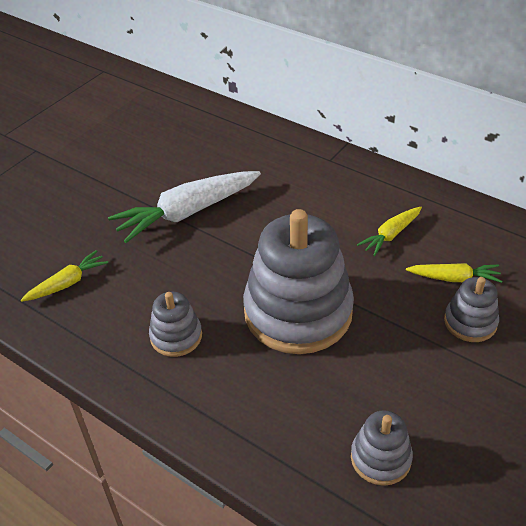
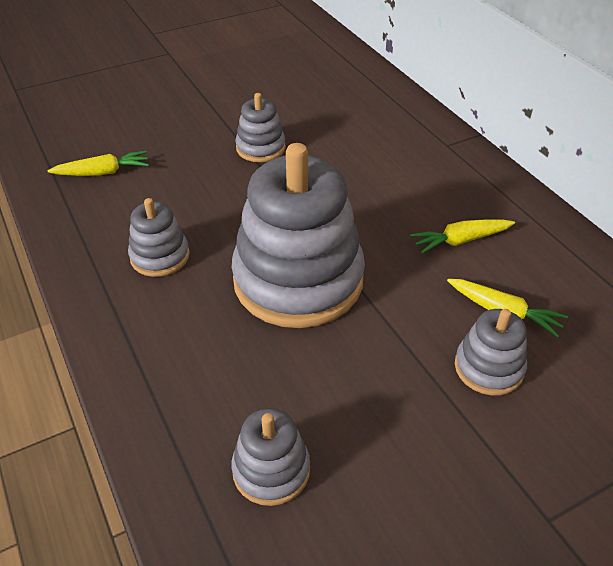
camera: 25 degrees right, 0 degrees up
white carrot [108,171,261,243] -> grey stacking toy [235,93,286,162]

